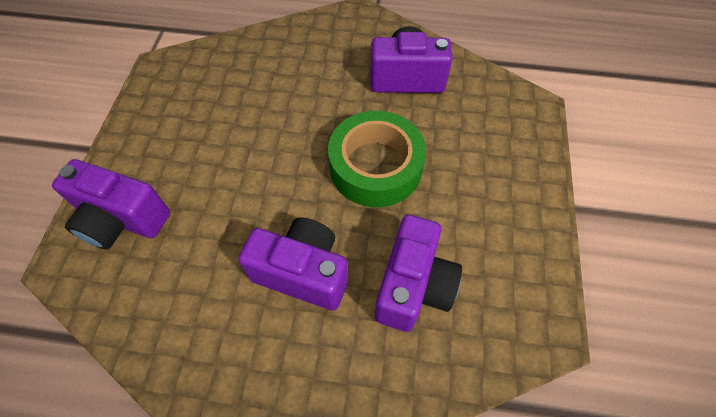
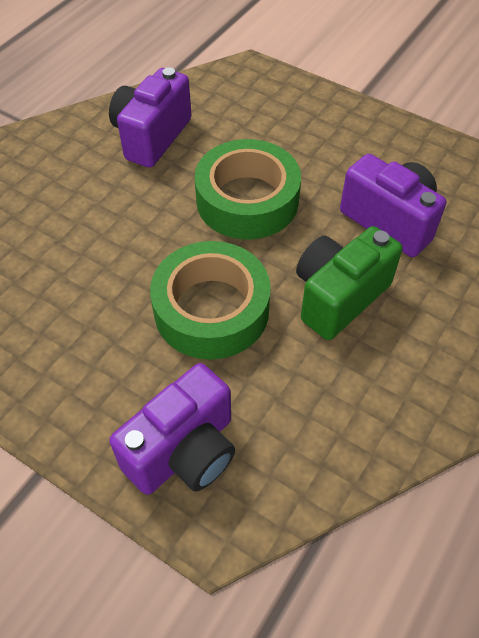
camera: 65 degrees left, 5 degrees down
purple camera [238,217,348,311] -> green camera [296,226,402,340]
none -> green tape [150,241,271,360]

